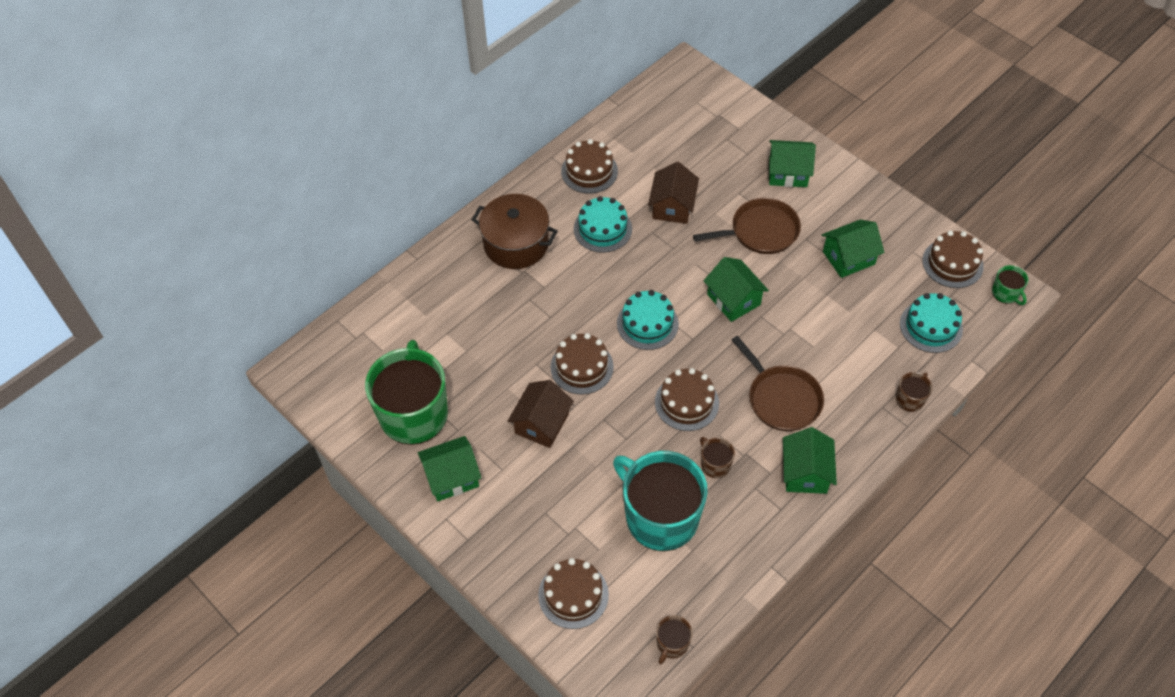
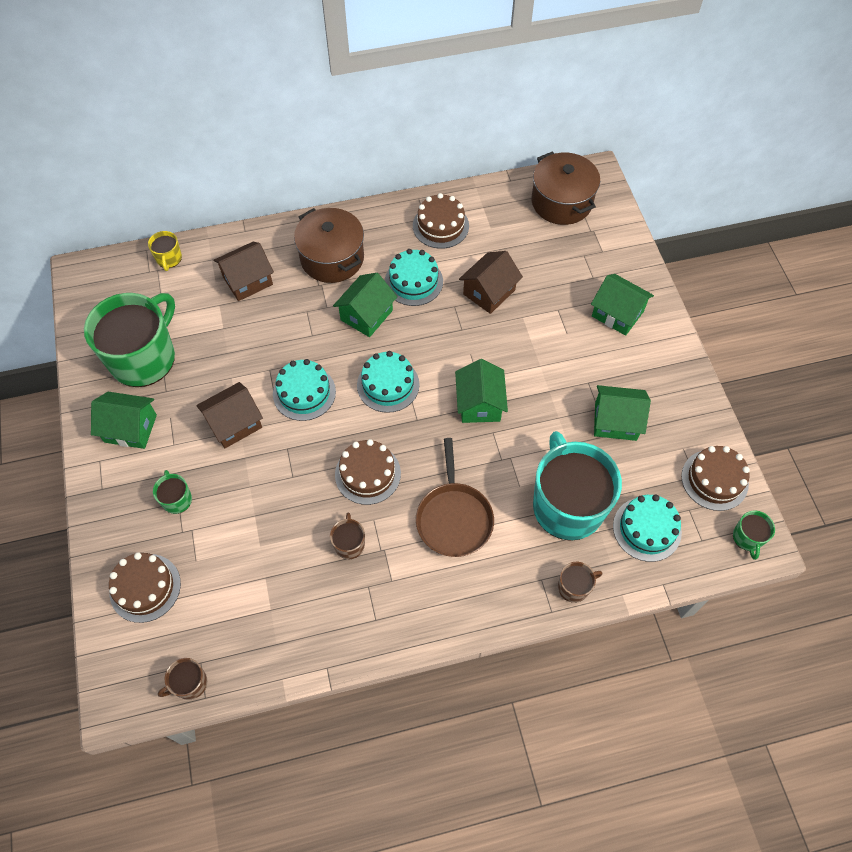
camera: 30 degrees right, 5 degrees up
brown cake [551,333,614,394] -> turquoise cake [273,359,336,421]
turquoise mug [613,451,708,551] -> turquoise mug moved to [533,431,622,541]
brown pan [693,198,801,254] -> none
green house [783,427,837,494] -> green house moved to [333,273,397,337]
none -> yellow mug [148,231,182,271]
none -> green mug [153,470,192,514]
none -> brown house [213,242,274,301]
none -> brown pot [531,152,600,225]

